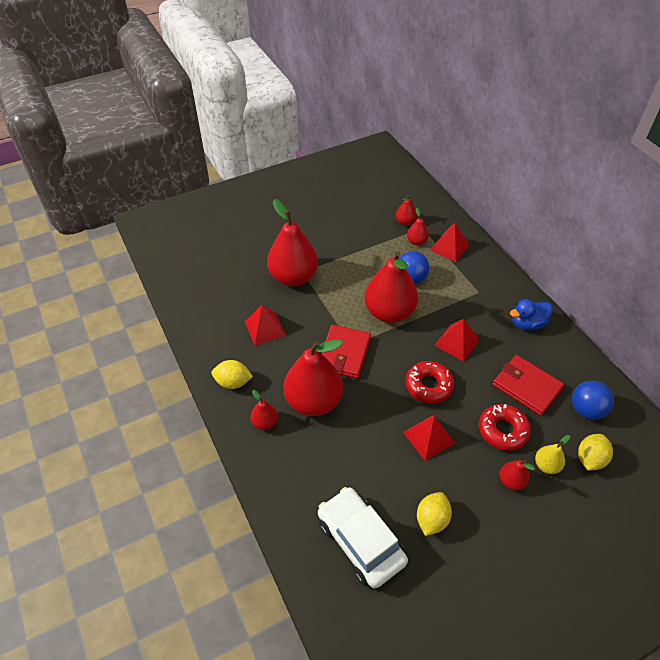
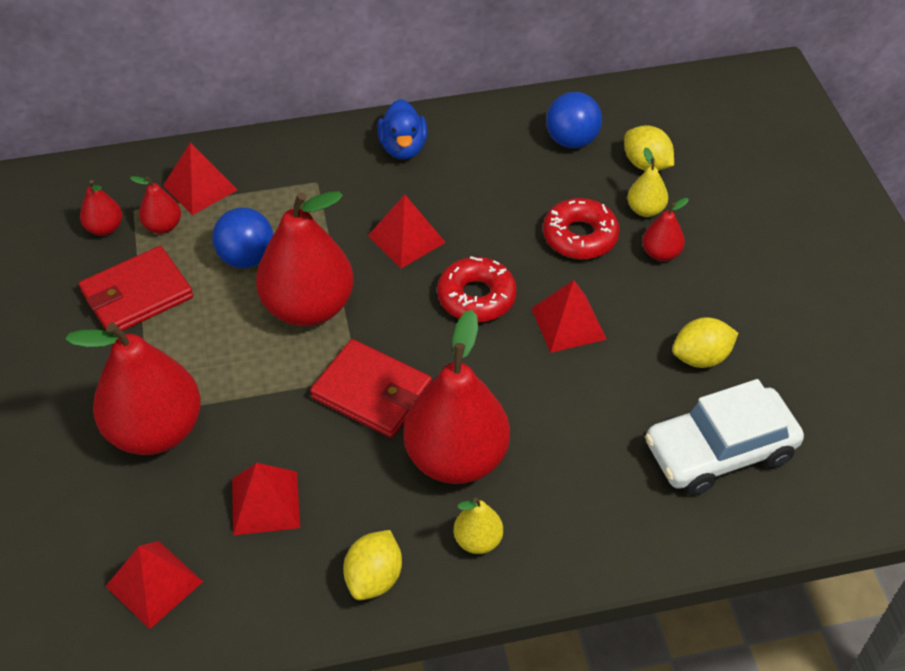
camera: 75 degrees left, 0 degrees up
red pear [250,390,278,430] -> yellow pear [454,498,503,554]
yellow lemon [417,492,452,536] -> yellow lemon turned 60 degrees counterclockwise [672,317,738,368]
red wallet [493,355,564,416] -> red wallet moved to [79,246,193,332]
none -> red pyramid [105,541,203,629]

